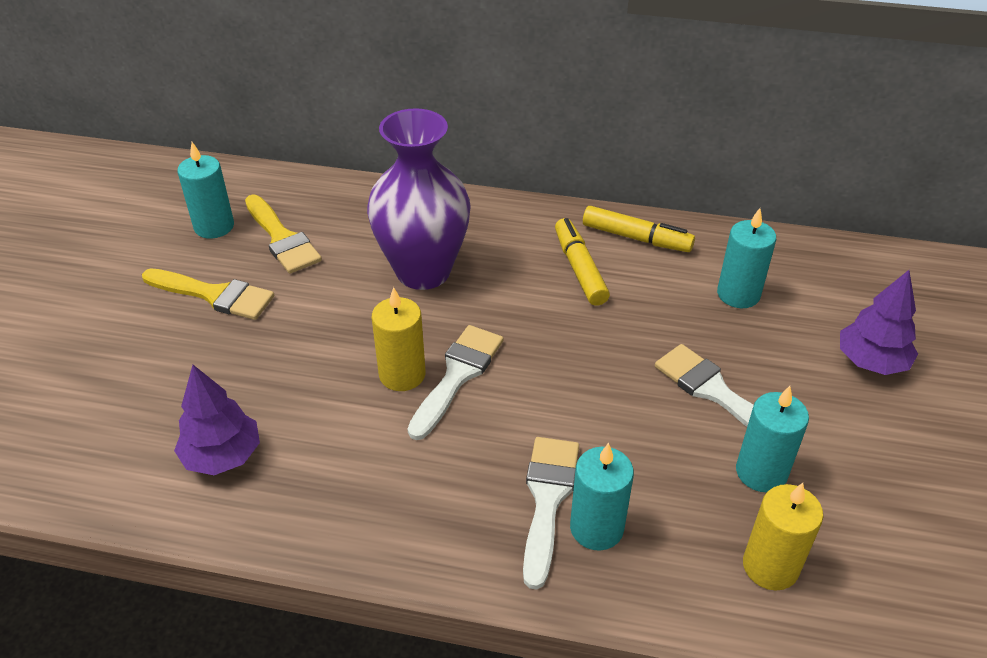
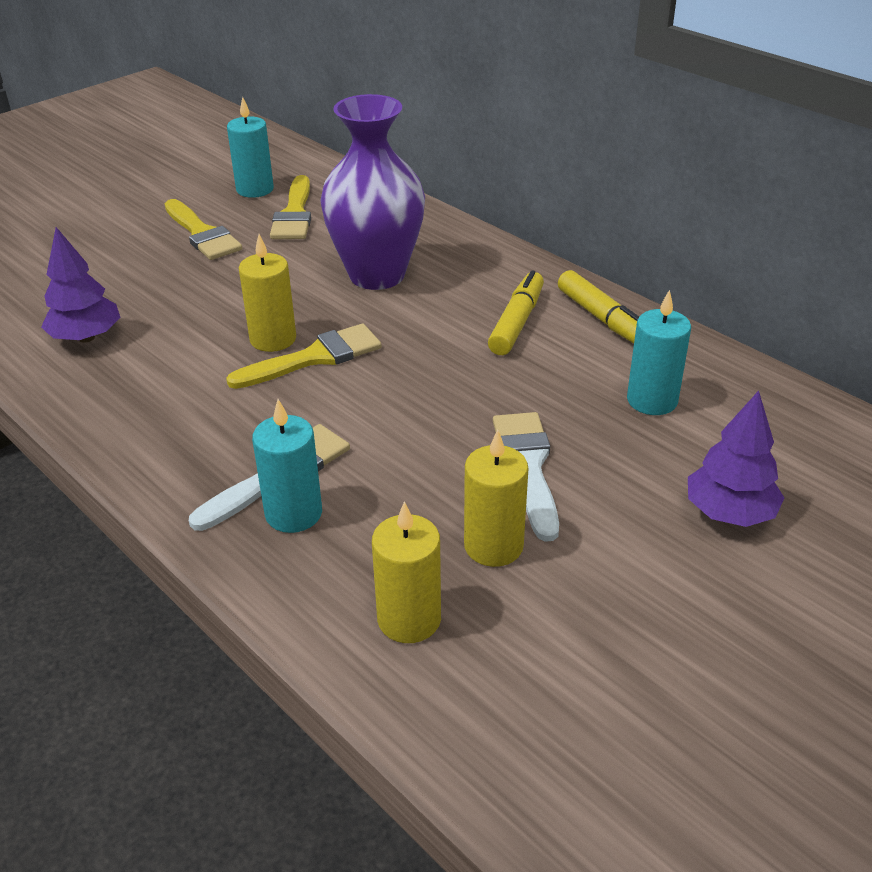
camera: 35 degrees right, 5 degrees down
white brush [408,325,503,440] -> yellow brush [226,324,382,389]
turquoise candle [736,386,809,493] -> yellow candle [464,430,529,567]

